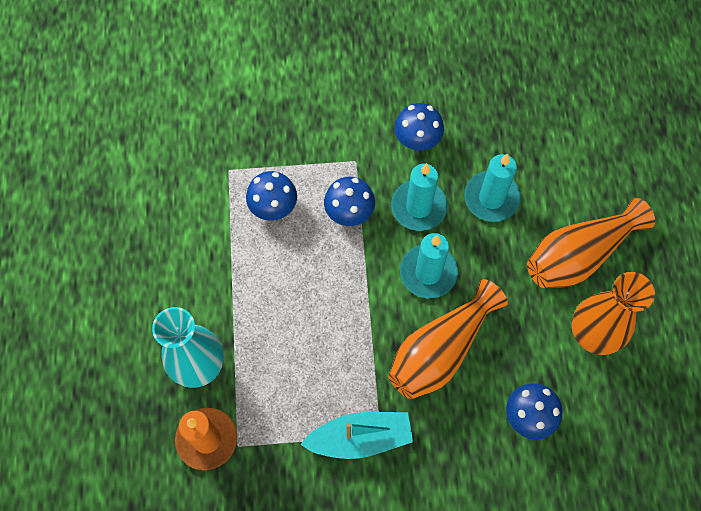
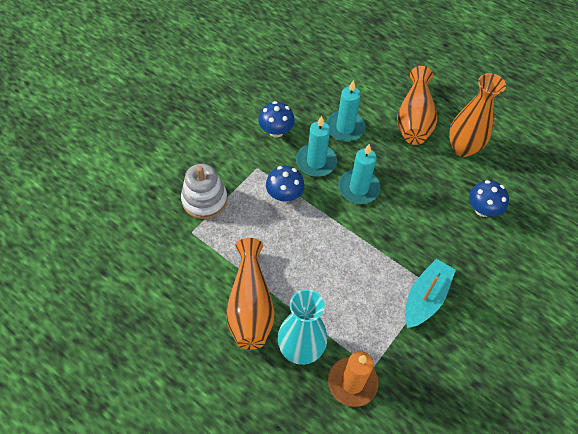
camera: 50 degrees left, 10 degrees down
blue mushroom [246,171,297,221] -> none
orange vase [388,279,508,399] -> orange vase moved to [226,238,275,350]
none -> white stacking toy [181,164,227,219]

